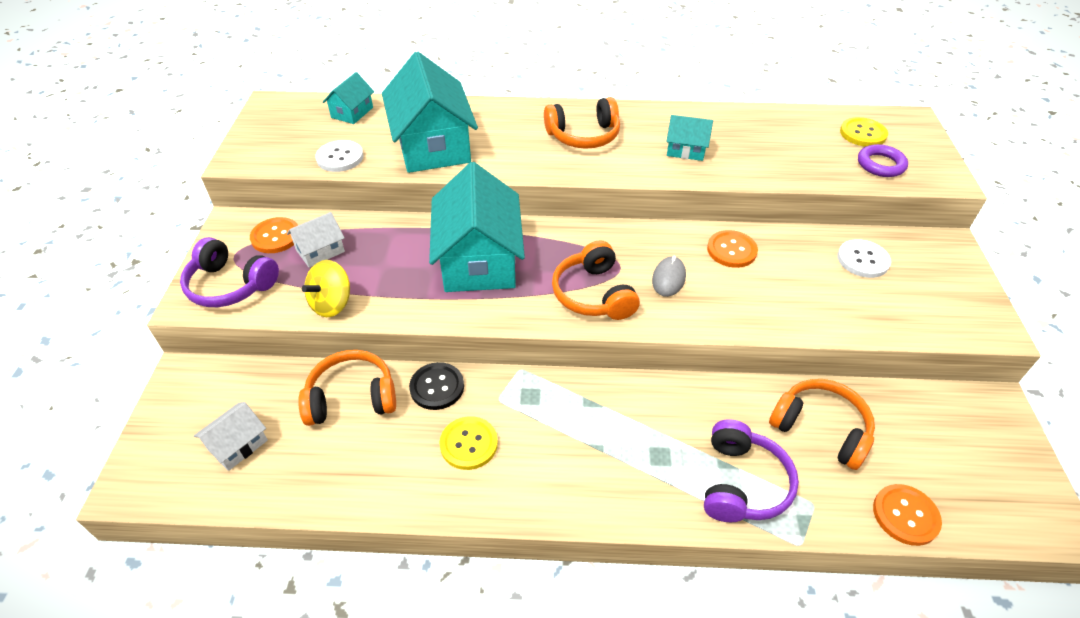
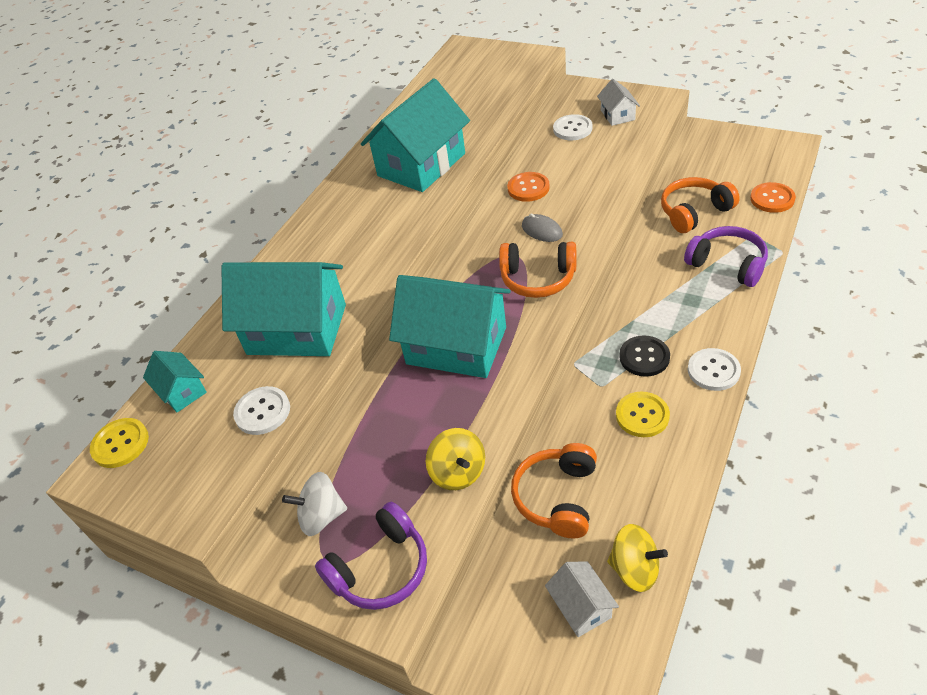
camera: 60 degrees left, 0 degrees up
orange button [250,217,298,253] -> white spinning top [282,472,347,536]
white house [287,212,345,268] -> white house moved to [597,79,640,126]
black button [409,362,464,410] -> black button moved to [619,335,670,377]
orange headphones [544,97,620,149] -> none
turquoise house [666,115,713,161] -> turquoise house [361,78,470,192], size x2.14
yellow button [840,117,888,147] -> yellow button moved to [90,418,149,468]
purple ring [858,144,908,177] -> none
none -> yellow spinning top [607,524,668,592]
none -> white button [688,348,741,391]

